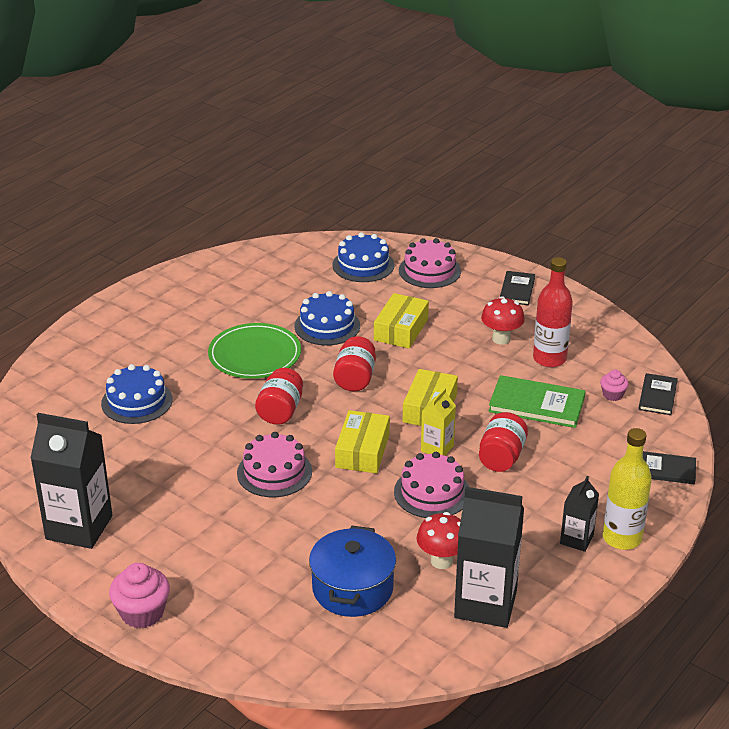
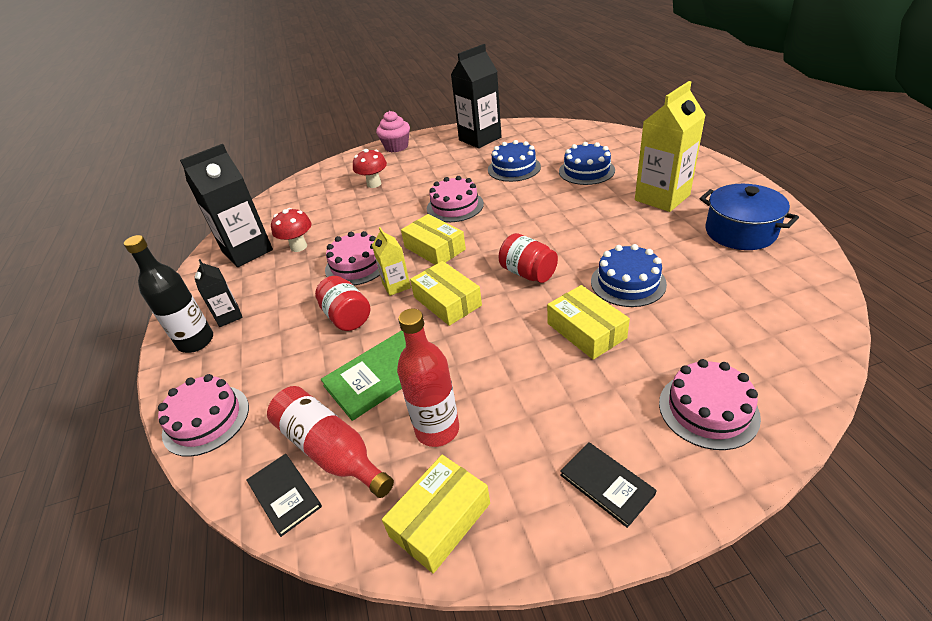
camera: 130 degrees right, 5 degrees up
green plate [208,323,301,379] -> none
red jar [255,368,303,425] -> none
blue pot [309,525,396,617] -> blue pot moved to [700,184,799,250]
blue cake [332,232,395,282] -> blue cake moved to [488,140,541,182]
red mushroom [481,296,525,345] -> red mushroom moved to [353,149,387,188]
pink cupcake [600,370,629,401] -> red bottle [267,386,394,498]
yellow bottle [603,428,652,550] -> black bottle [124,235,213,353]
black book [643,451,696,484] -> pink cake [158,374,249,457]
none -> yellow box [382,455,490,574]
none -> yellow carton [635,81,706,212]

